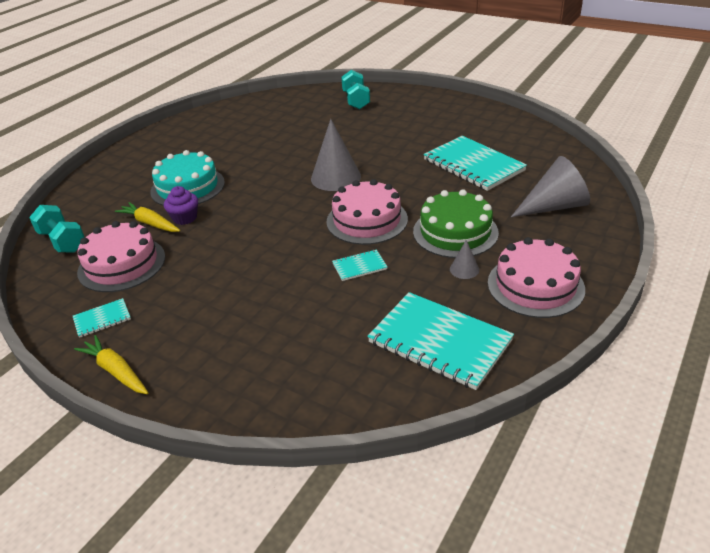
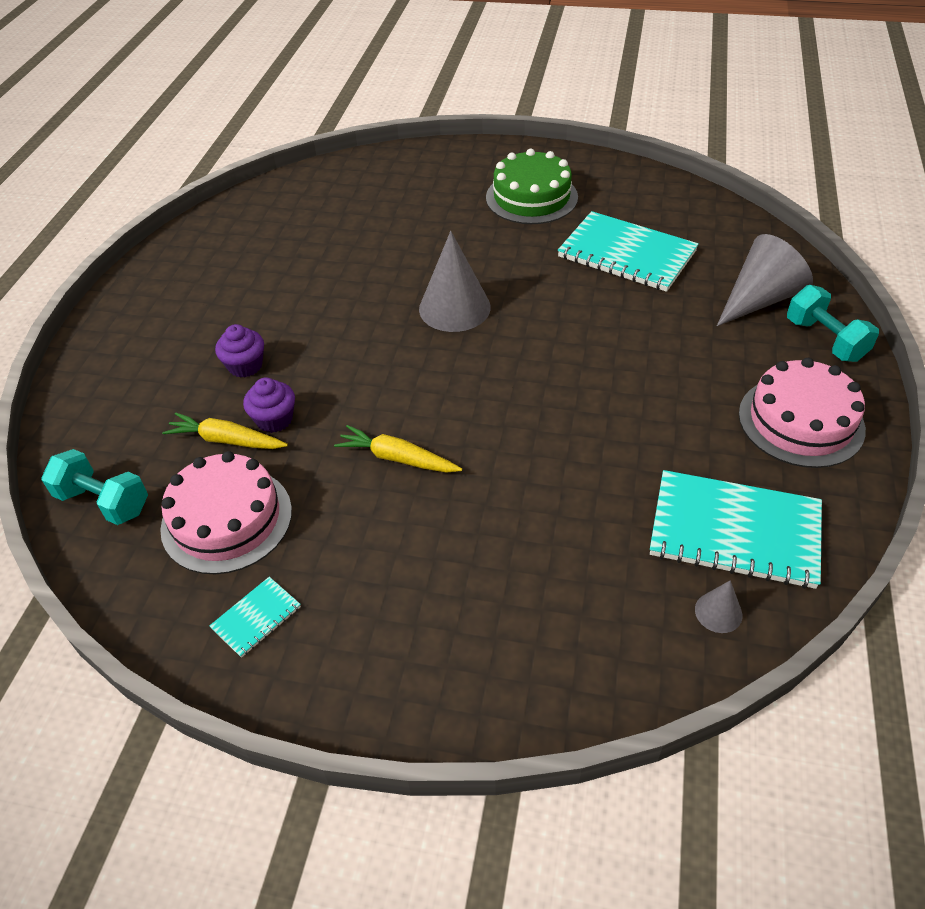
camera: 20 degrees left, 10 degrees up
yellow carrot [74,335,148,394] -> yellow carrot moved to [334,425,462,473]
turquoise cake [150,150,225,206] -> purple cupcake [215,324,264,378]
pink cake [326,179,408,245] -> none
turquoise notebook [332,249,387,281] -> none
turquoise dumbbell [341,70,370,109] -> turquoise dumbbell moved to [787,285,879,362]
green cake [413,189,499,258] -> green cake moved to [486,149,578,224]
grey cone [450,240,479,279] -> grey cone moved to [695,580,742,633]

